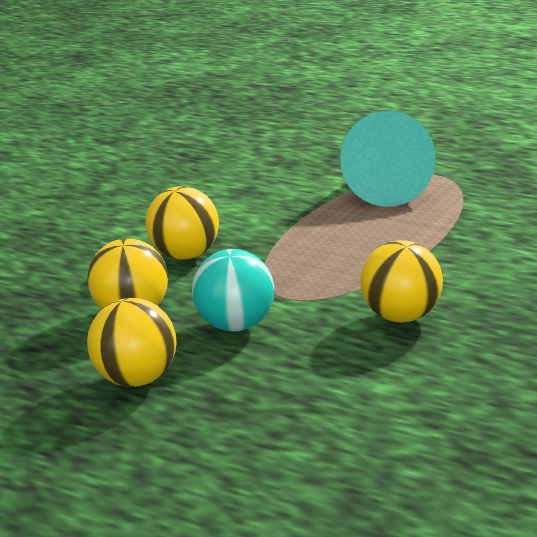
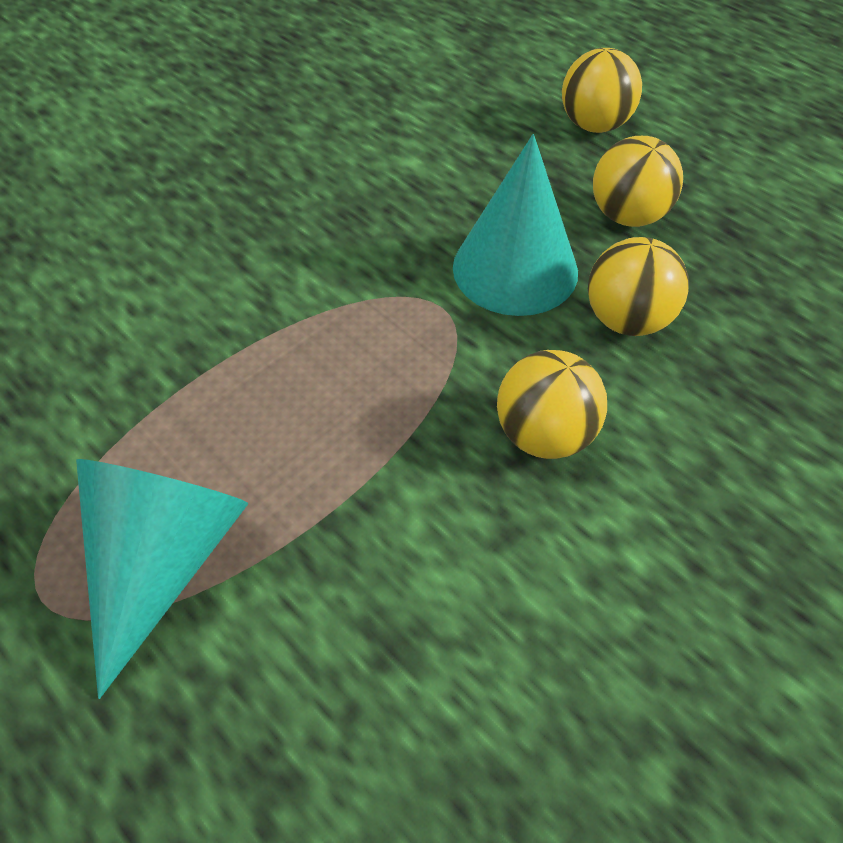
camera: 165 degrees left, 30 degrees up
turquoise ball [192,249,274,331] -> turquoise cone [453,134,578,316]
yellow ball [360,240,443,322] -> yellow ball moved to [562,48,642,133]

